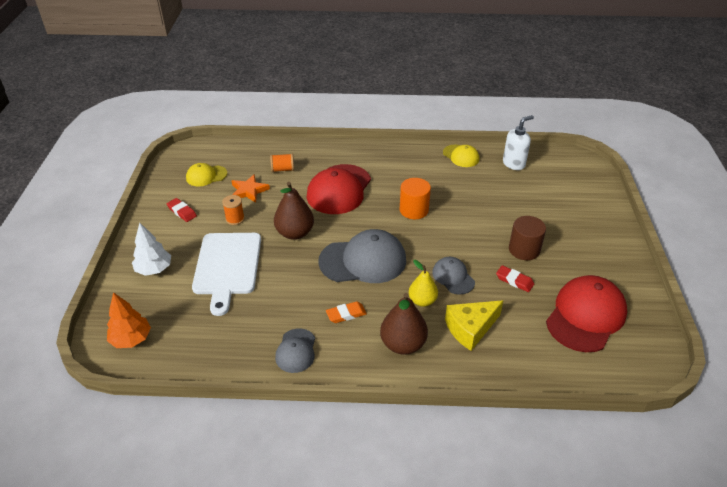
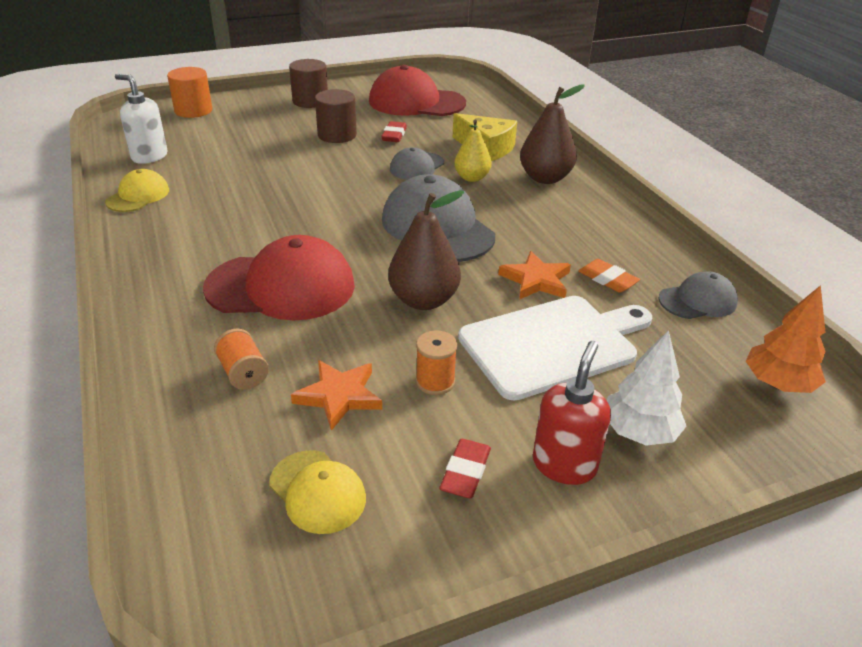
camera: 115 degrees left, 5 degrees down
grey cap [275,328,315,373] -> grey cap moved to [658,271,738,319]
orange eraser [326,301,367,323] -> orange eraser moved to [578,259,640,293]
orange cylinder [400,178,431,219] -> orange cylinder moved to [167,67,212,118]
none -> brown cylinder [289,59,328,108]
none -> orange star [498,251,571,300]
none -> red soap dispenser [533,341,611,485]

